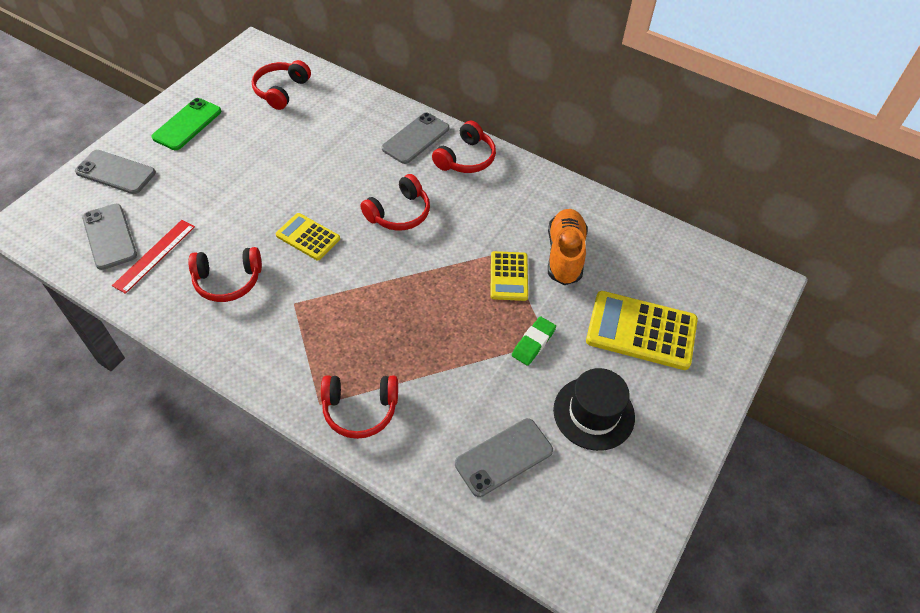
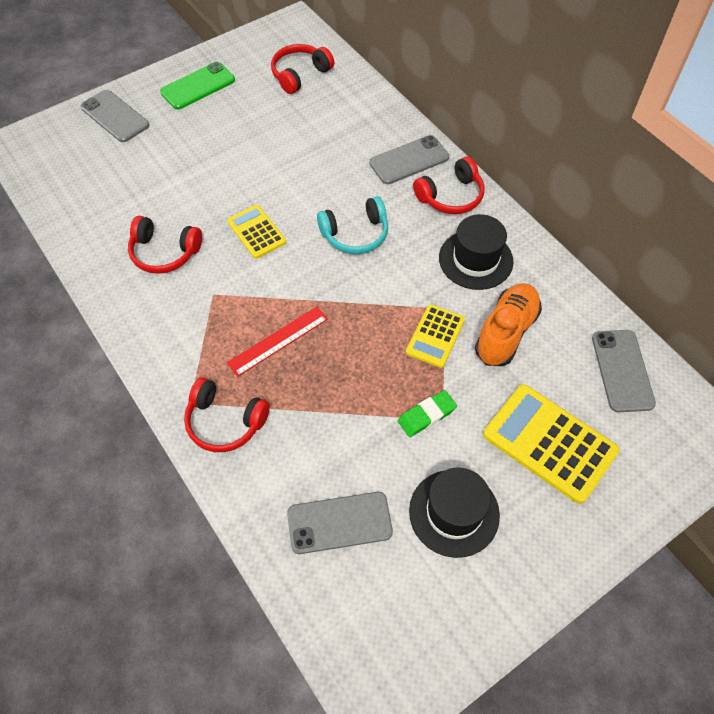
camera: 25 degrees right, 5 degrees up
grey phone [82,204,137,270] -> grey phone moved to [592,330,656,412]
red ruler [112,220,195,294] -> red ruler moved to [227,306,328,377]
red headphones [360,174,430,231] -> turquoise headphones [317,196,388,254]
none -> black hat [439,214,513,290]

